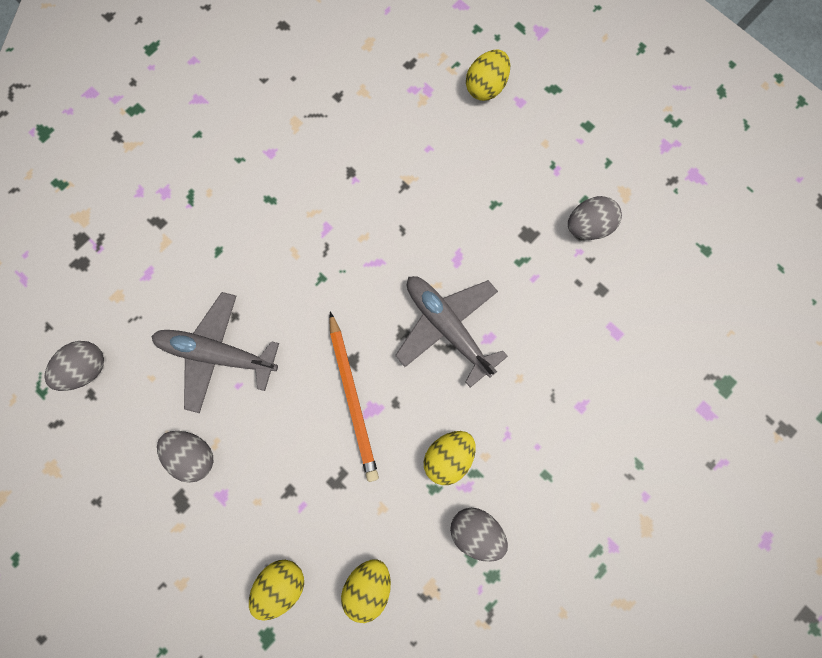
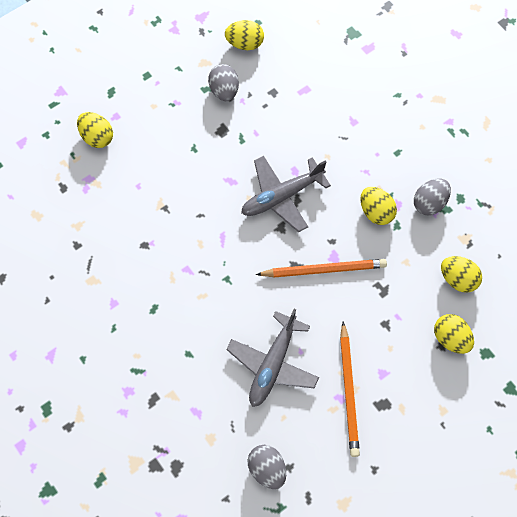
camera: 80 degrees left, 10 degrees down
grey egg [157,431,213,483] -> orange pencil [340,321,360,457]
none -> yellow egg [225,20,264,50]

